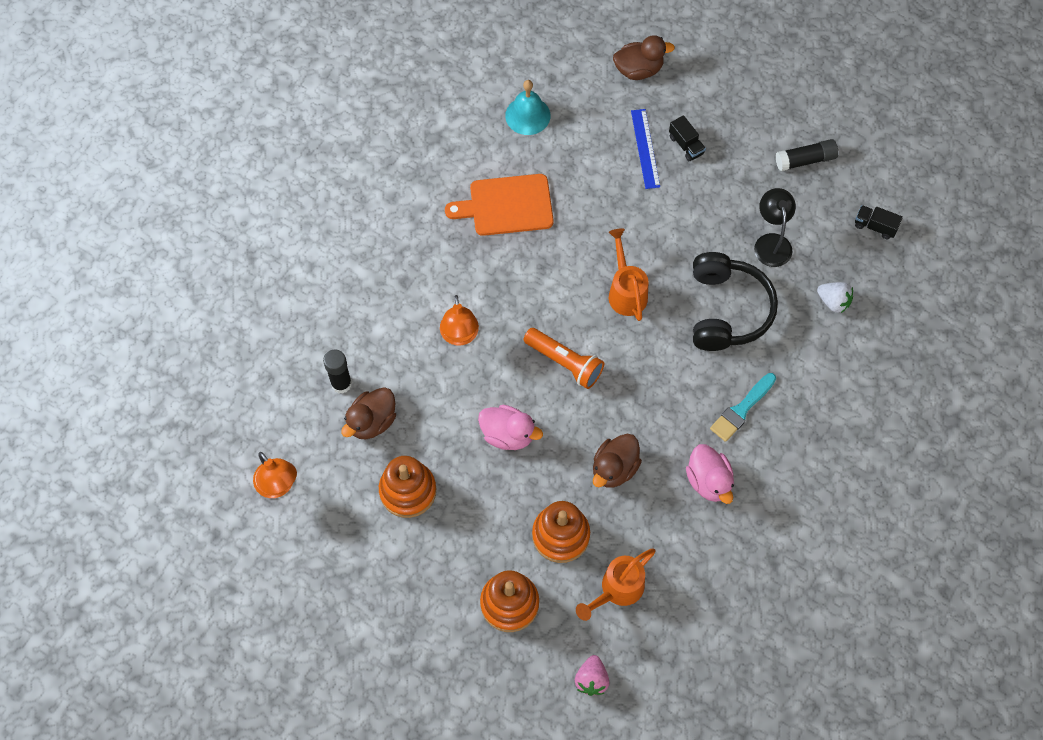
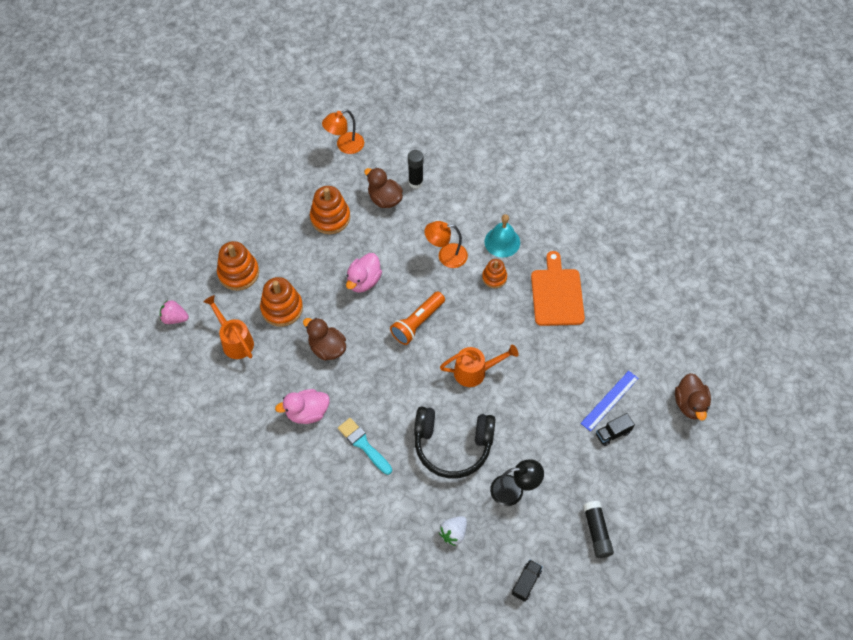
camera: 95 degrees right, 5 degrees down
turquoise bell [505,80,550,135] -> turquoise bell moved to [484,214,520,258]
blue ruler [631,109,660,189] -> blue ruler turned 45 degrees counterclockwise [581,371,638,432]
none -> orange stacking toy [482,259,507,288]

